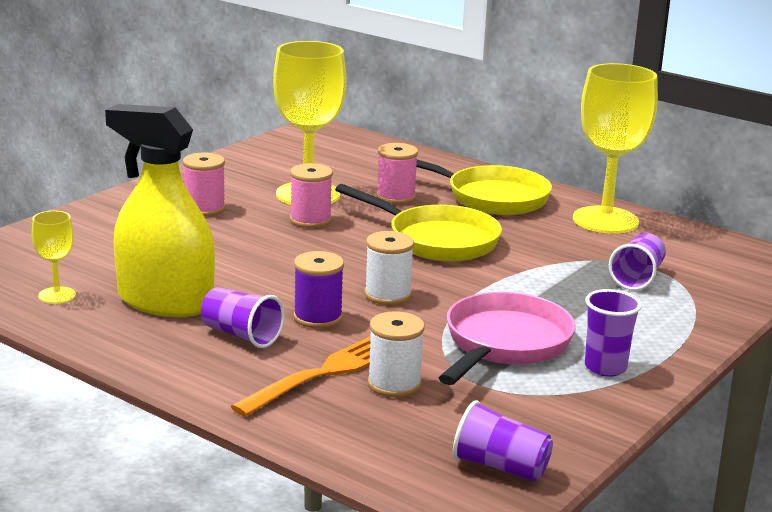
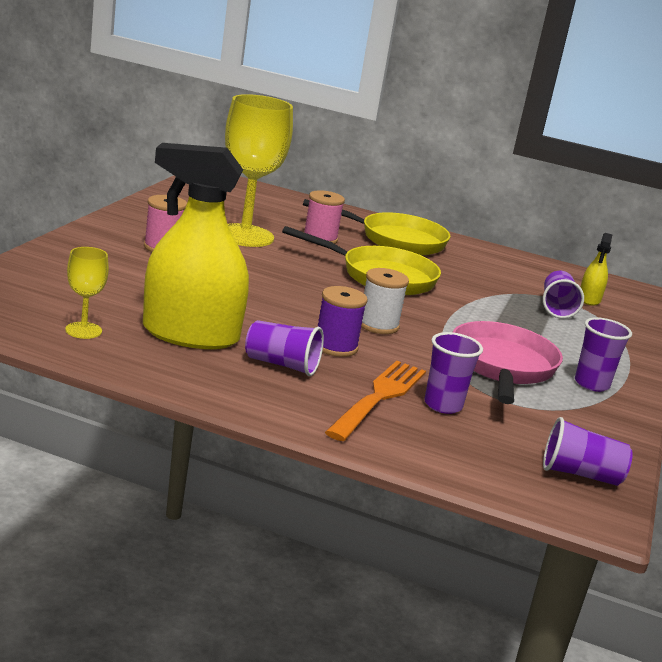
camera: 20 degrees left, 0 degrees up
pink spool [290,163,333,228] -> none
white spool [368,311,425,397] -> purple cup [424,332,483,414]
yellow goblet [573,63,658,234] -> none
none -> yellow spray bottle [581,233,613,306]

